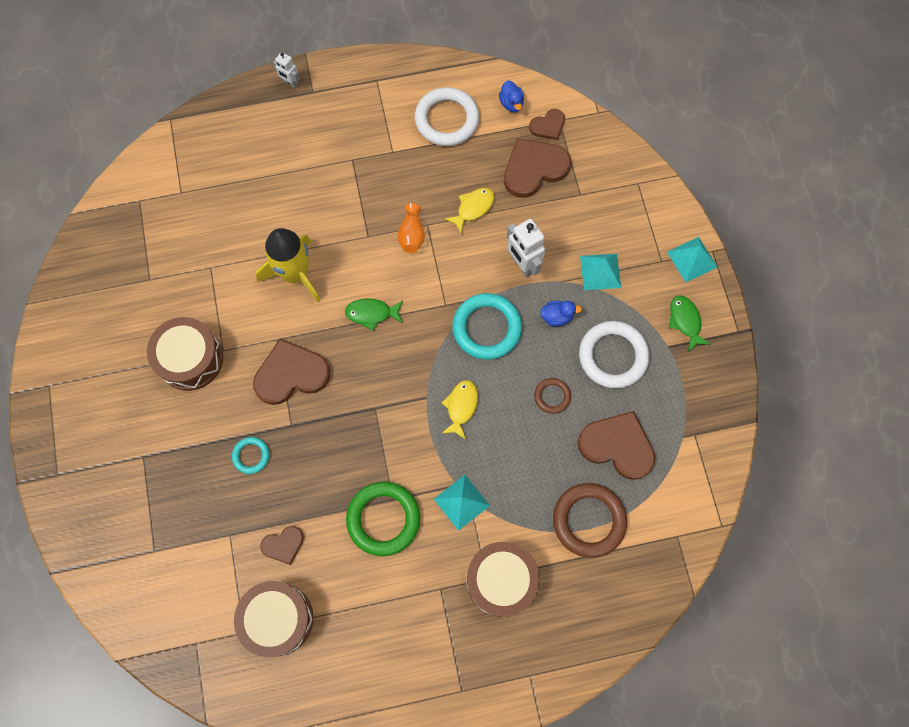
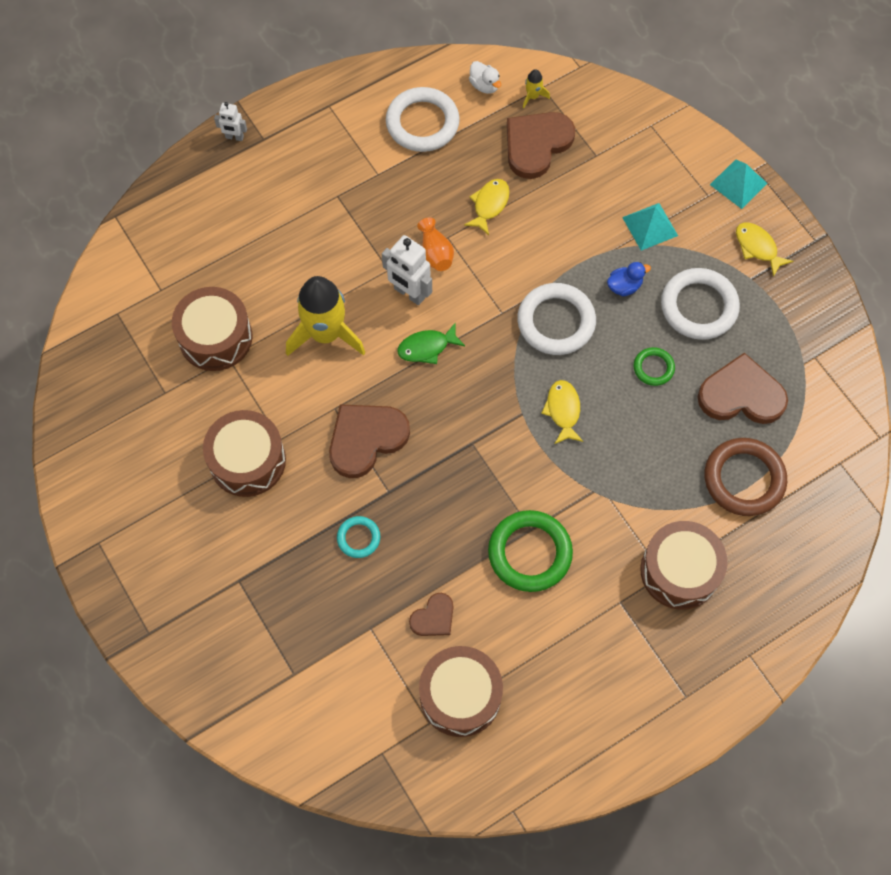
camera: 20 degrees left, 5 degrees down
turquoise pyramid [434,475,490,531] -> none
turquoise ring [453,293,522,359] -> white ring [517,283,596,355]
blue duck [499,80,524,112] -> white duck [469,61,501,94]
white robot [507,219,545,278] -> white robot moved to [382,235,432,305]
brown heart [529,109,565,140] -> yellow rocket [523,69,550,108]
brown ring [534,378,571,414] -> green ring [634,347,675,386]
green fish [669,295,711,351] -> yellow fish [736,223,793,277]
none -> brown drum [172,287,252,371]

